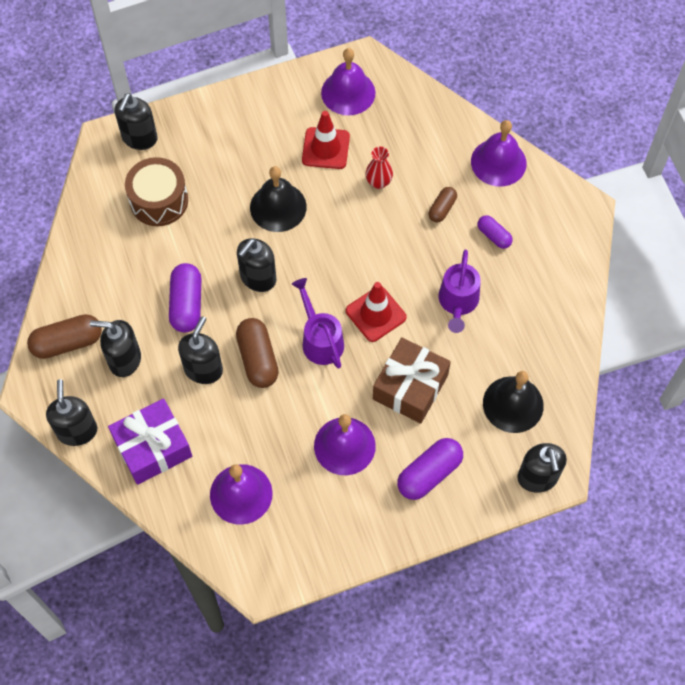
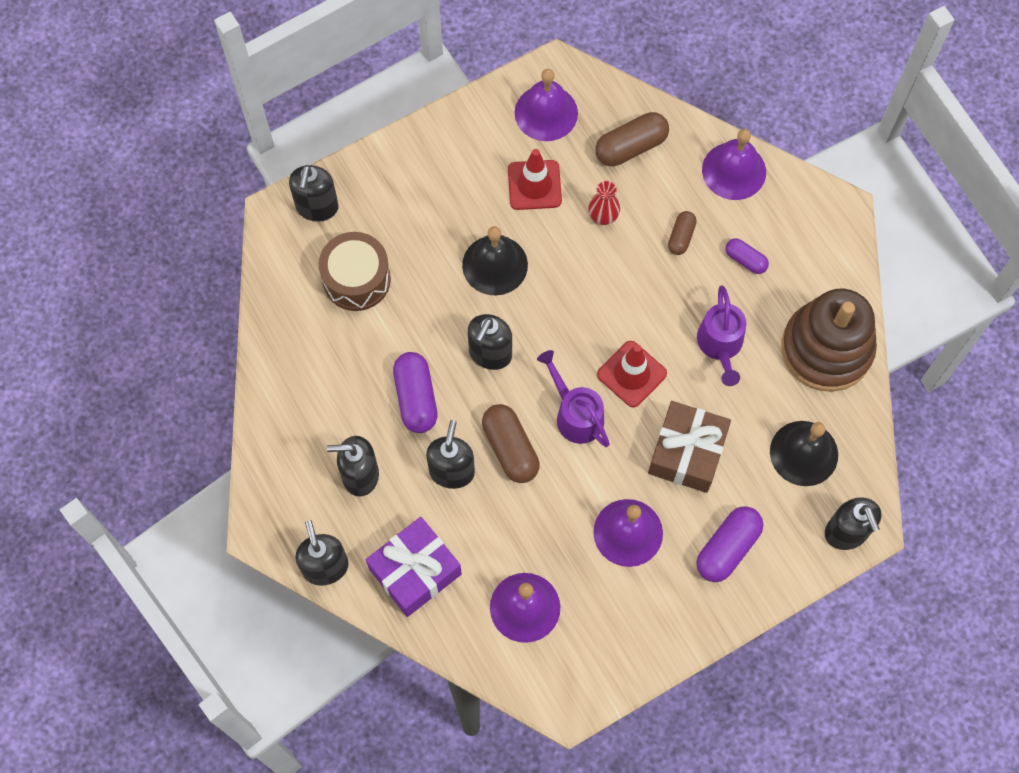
camera: 10 degrees left, 5 degrees up
brown capsule [27,314,102,359] -> brown capsule moved to [595,112,669,166]
none -> brown stacking toy [781,289,877,392]

